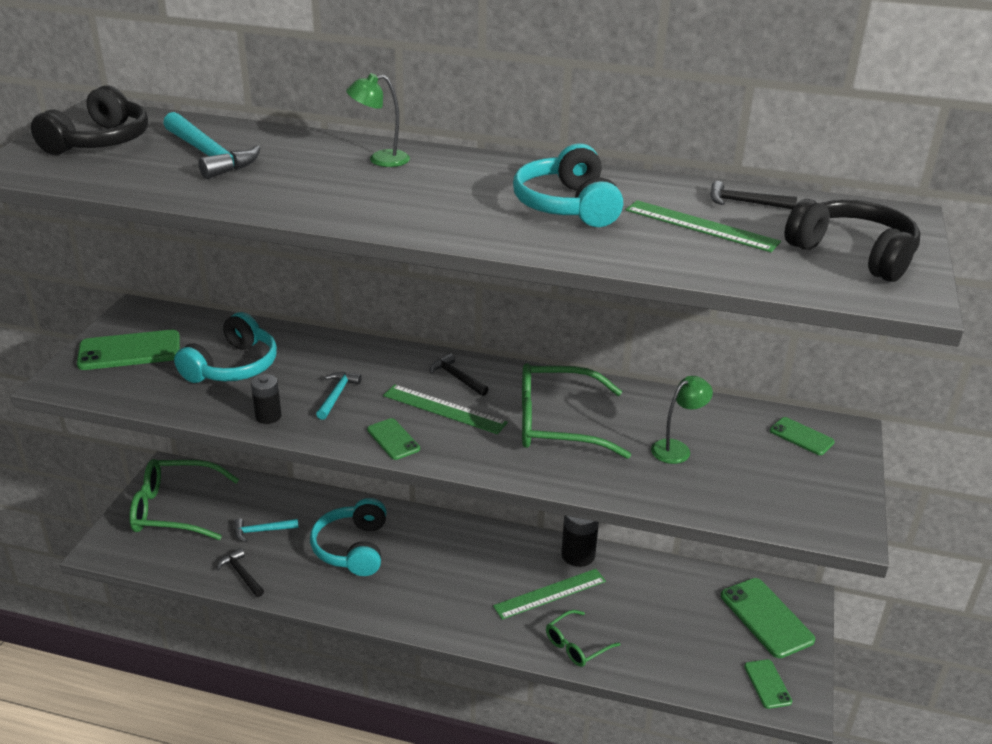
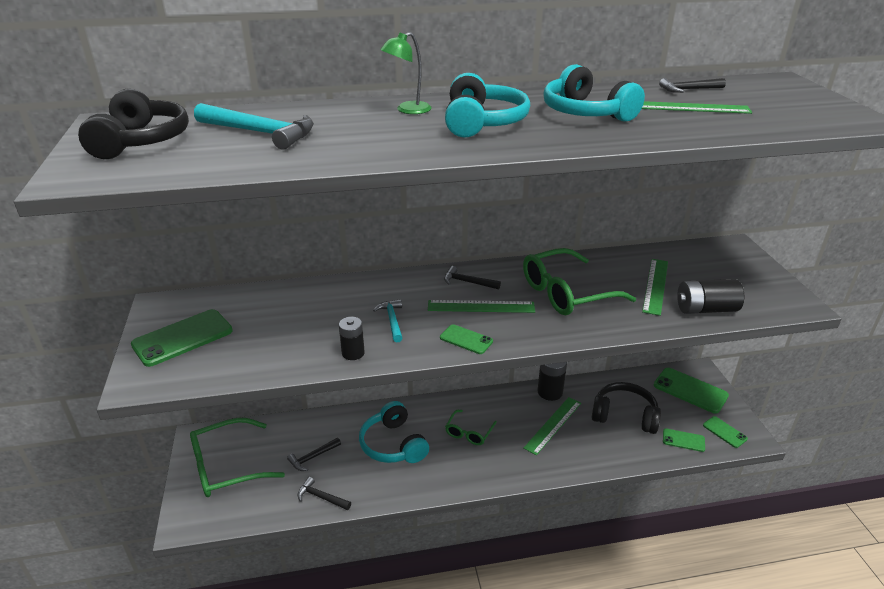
camera: 25 degrees left, 0 degrees up
turquoise headphones [174,312,277,383] -> turquoise headphones moved to [445,73,530,138]
turquoise hammer [234,518,299,542] -> black hammer [287,438,341,471]
green glasses [546,610,621,667] -> green glasses moved to [445,410,497,445]
green lamp [651,376,713,464] -> green ruler [642,259,668,316]
green phone [770,417,835,455] -> green phone moved to [663,428,705,452]
black headphones [784,199,921,282] -> black headphones moved to [591,382,661,434]
none -> black battery [677,279,744,314]

